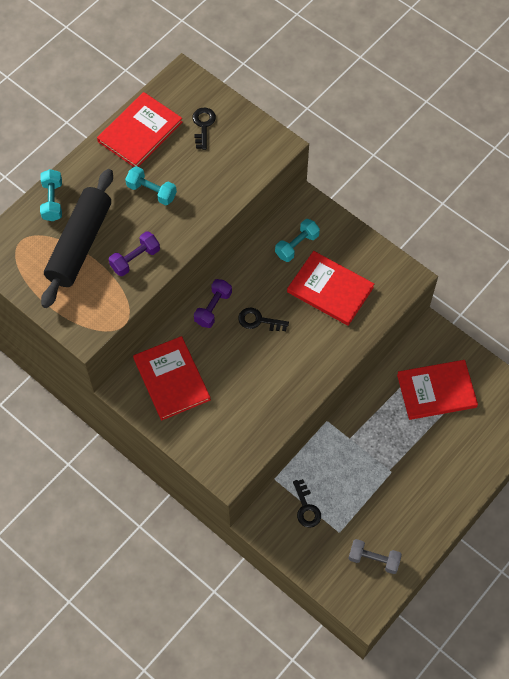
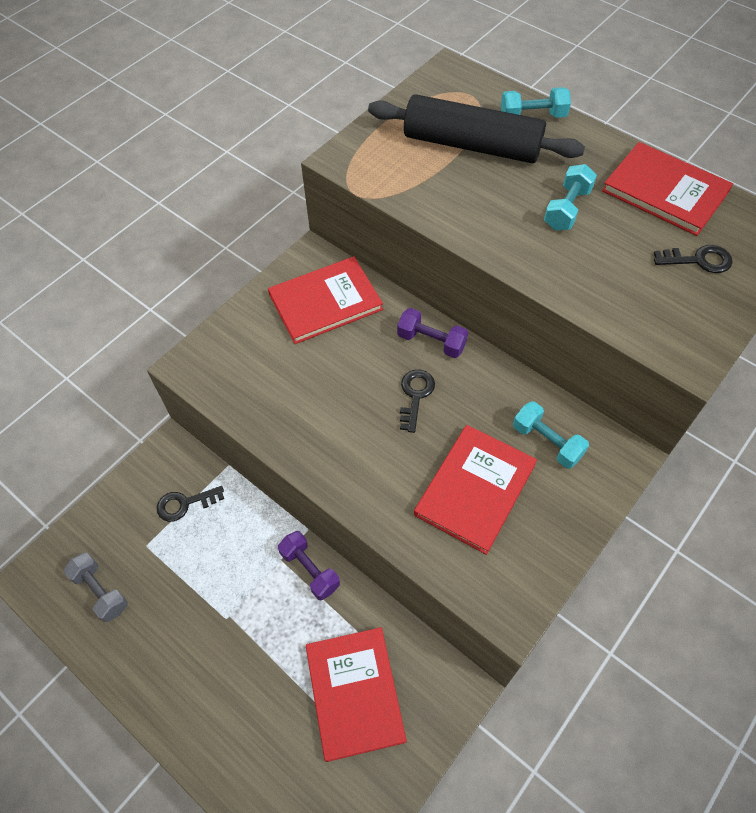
camera: 90 degrees right, 5 degrees down
purple dumbbell [109,231,160,276] -> purple dumbbell moved to [278,531,340,601]
grey dumbbell [348,539,402,574] -> grey dumbbell turned 60 degrees counterclockwise [63,553,128,622]

